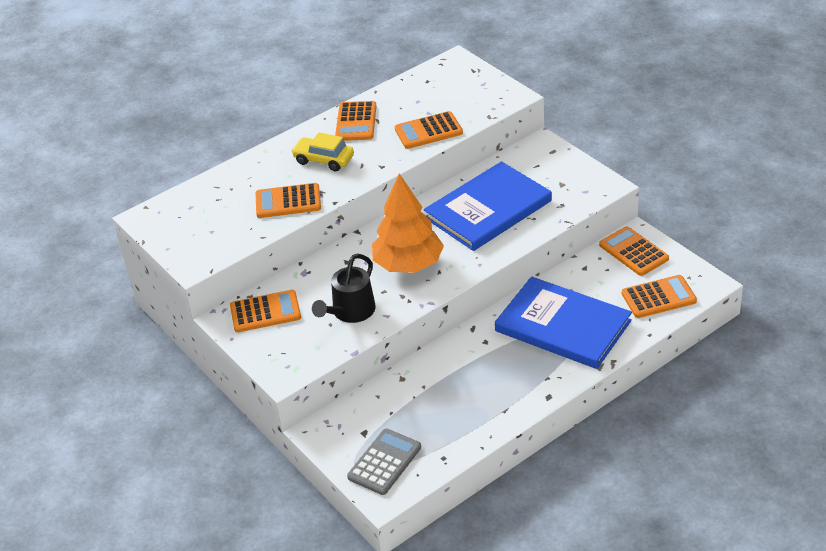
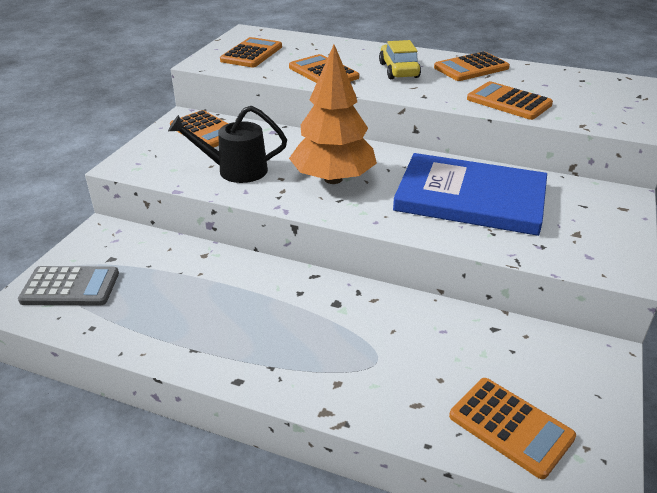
camera: 55 degrees right, 5 degrees down
blue book [495,276,632,369] -> none
orange calculator [599,226,669,276] -> orange calculator moved to [220,37,282,67]

